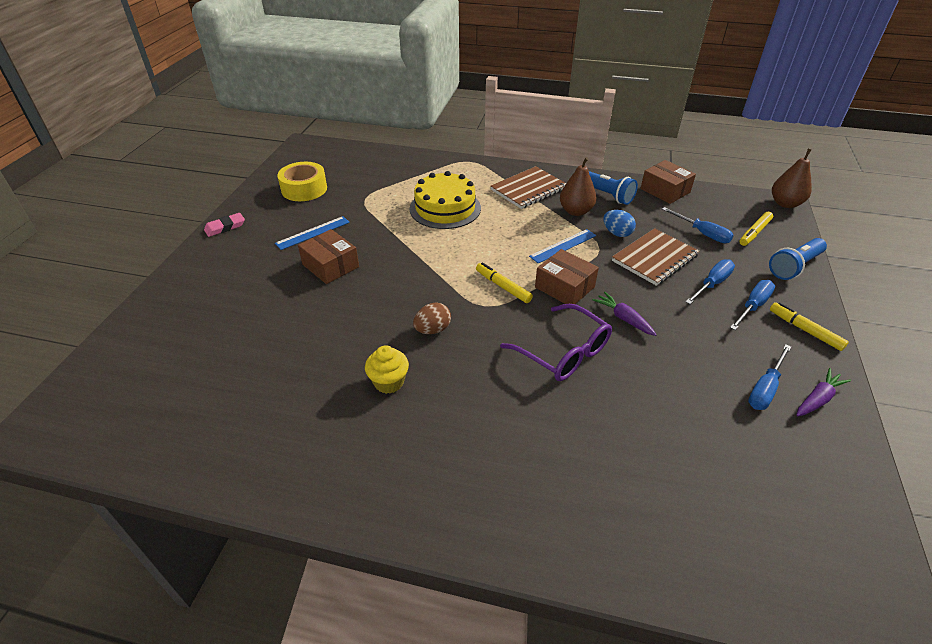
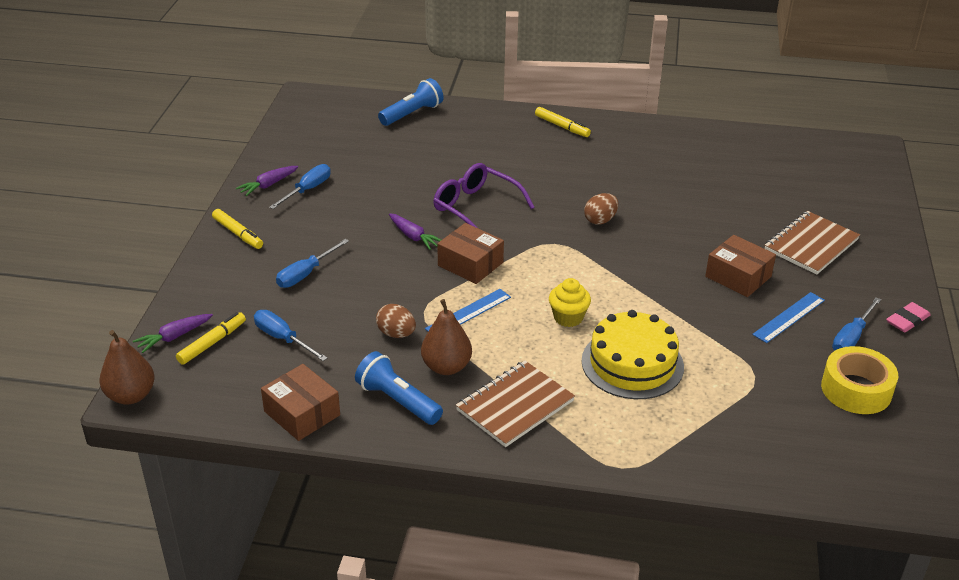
camera: 175 degrees right, 5 degrees down
yellow cupcake [365,345,409,394] -> yellow cupcake moved to [549,278,591,327]
yellow marker [476,262,533,303] -> yellow marker moved to [535,107,591,137]
blue egg [603,210,636,237] -> brown egg [376,304,416,338]
brown notebook [612,228,699,286] -> brown notebook moved to [765,211,860,275]
blue screwdriver [730,280,775,330] -> blue screwdriver moved to [832,298,881,351]
blue flashlight [769,238,827,280] -> blue flashlight moved to [378,78,444,126]
none -> purple carrot [133,314,213,353]

